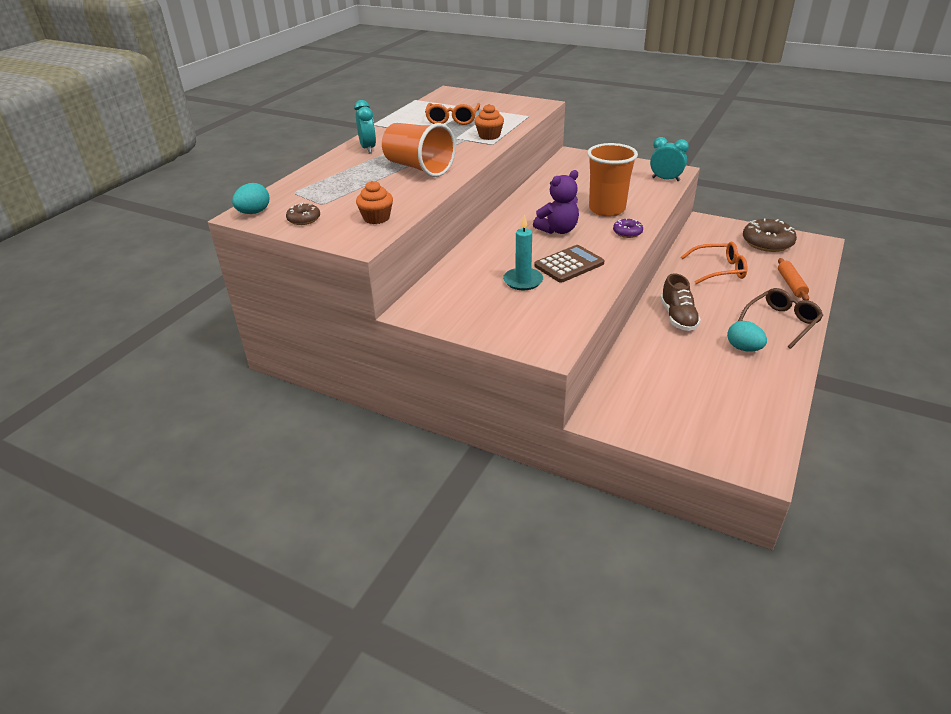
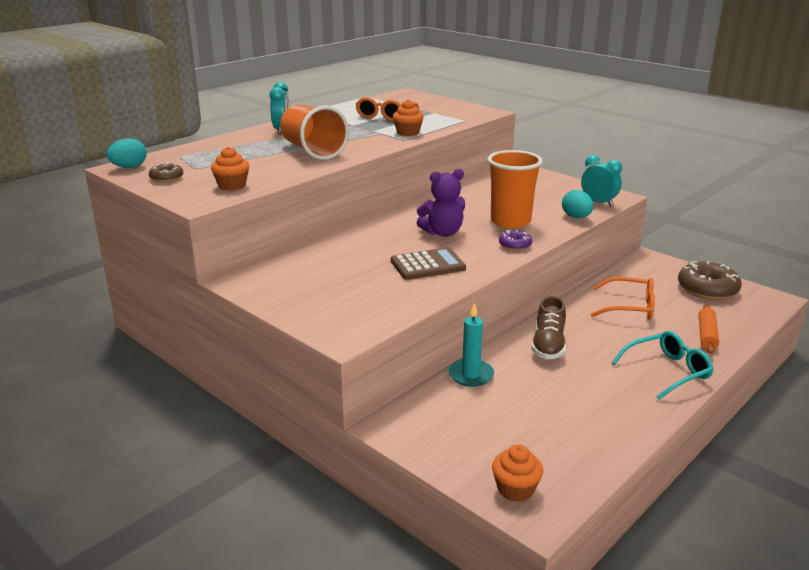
camera: 15 degrees right, 10 degrees down
turquoise candle [503,215,543,290] -> turquoise candle moved to [448,302,494,387]
turquoise egg [727,321,767,351] -> turquoise egg moved to [562,190,594,218]
brown glasses [738,288,823,349] -> turquoise glasses [612,331,714,400]
none -> orange cupcake [492,444,543,502]

